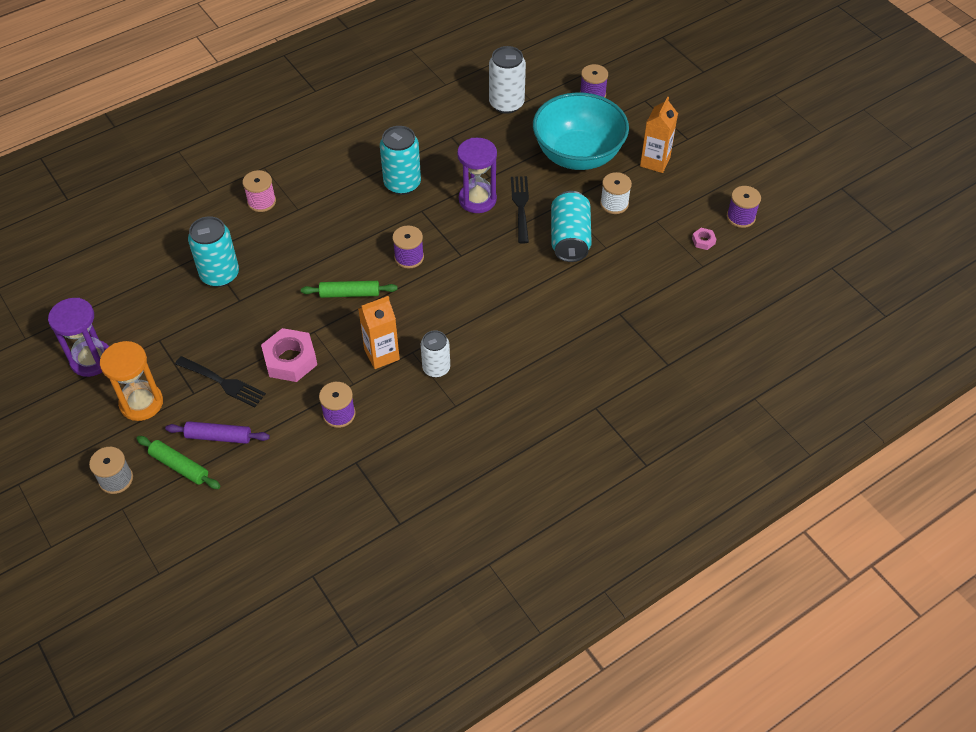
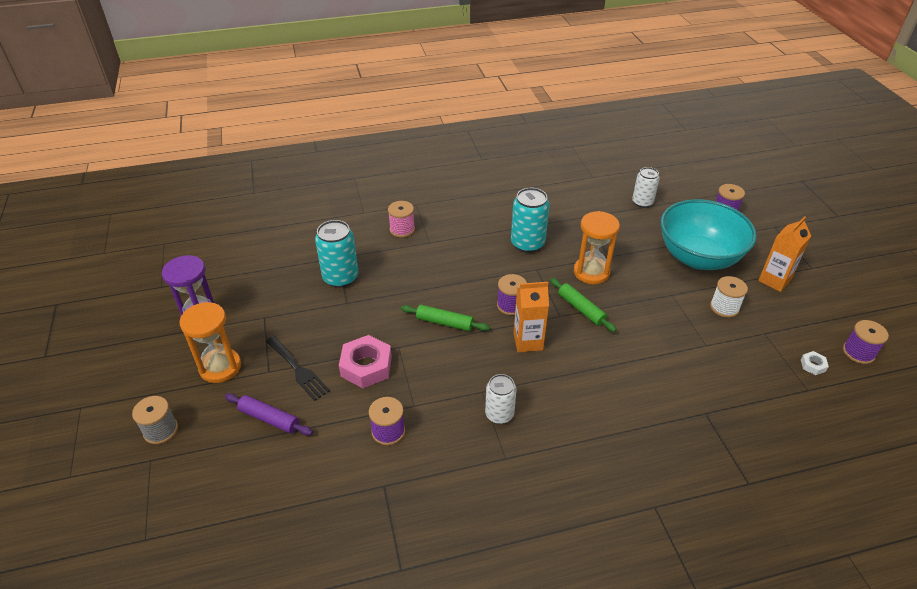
camera: 20 degrees right, 10 degrees down
green rolling pin [136,436,220,489] -> green rolling pin moved to [550,278,617,332]
orange carton [358,296,400,369] -> orange carton moved to [513,282,549,352]
purple hourglass [457,138,497,213] -> orange hourglass [574,211,620,284]
white can [489,46,526,114] -> white can [632,167,660,208], size x0.66
black fork [511,176,529,244] -> none
turquoise can [551,191,592,262] -> none
pink nut [692,228,716,250] -> white nut [801,351,829,375]

